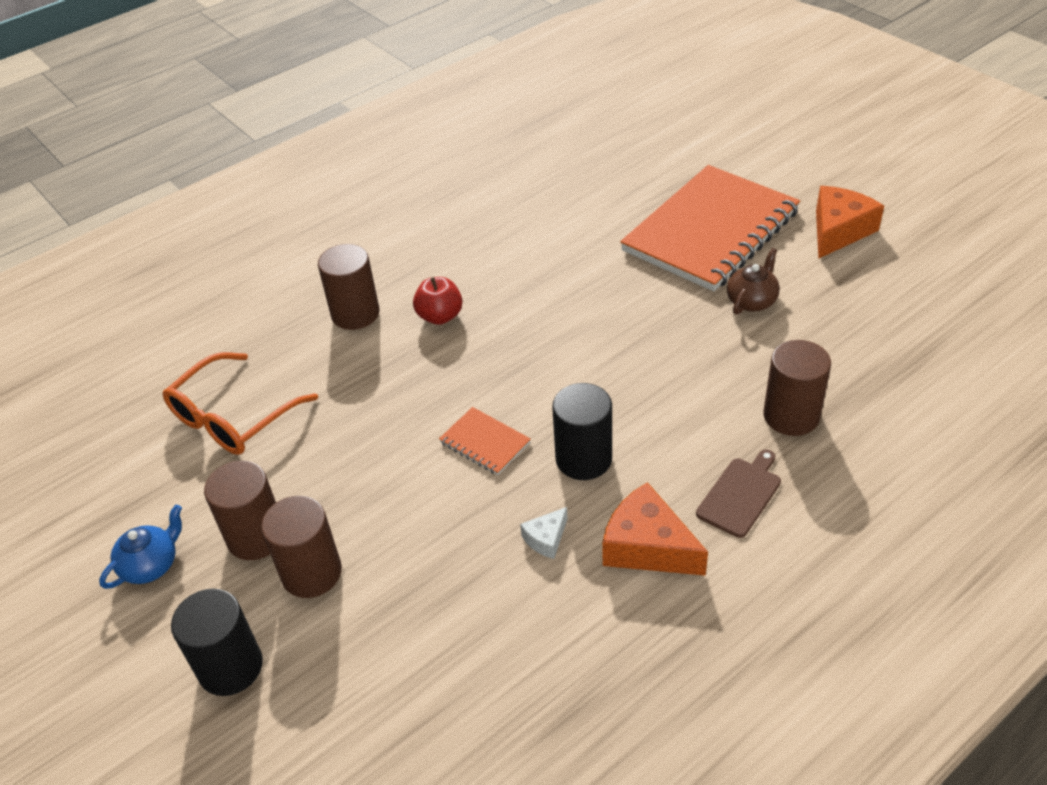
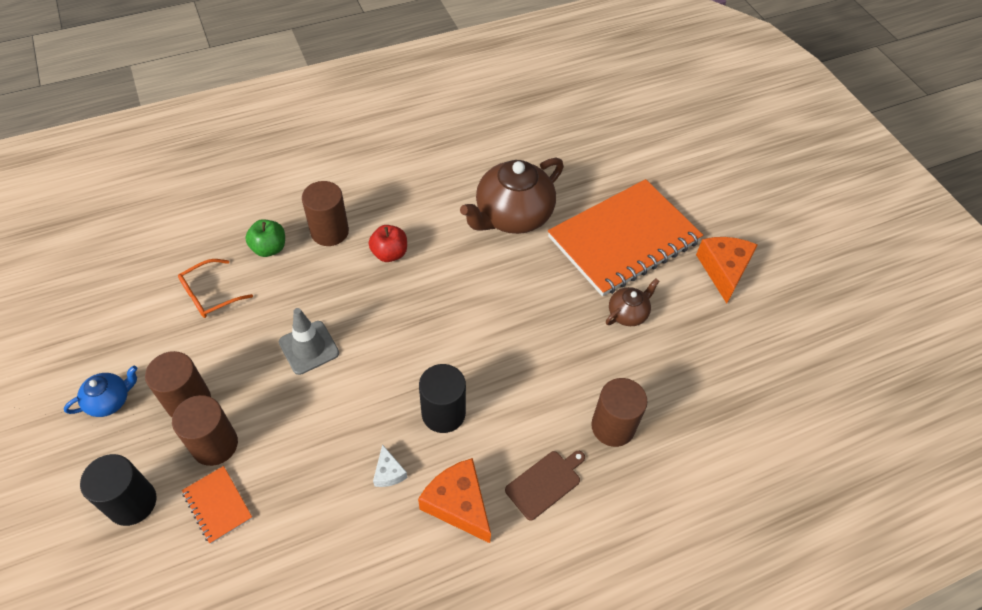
camera: 10 degrees right, 10 degrees up
orange glasses [163,352,318,455] -> orange glasses [178,259,253,318], size x0.66
orange notebook [439,407,531,475] -> orange notebook moved to [182,466,252,544]
white cheese [520,507,568,559] -> white cheese turned 75 degrees counterclockwise [373,444,407,487]
orange cheese [816,186,884,259] -> orange cheese turned 45 degrees counterclockwise [696,237,758,303]
none -> green apple [245,219,285,257]
none -> grey traffic cone [279,308,339,375]
none -> brown teapot [460,158,564,234]

